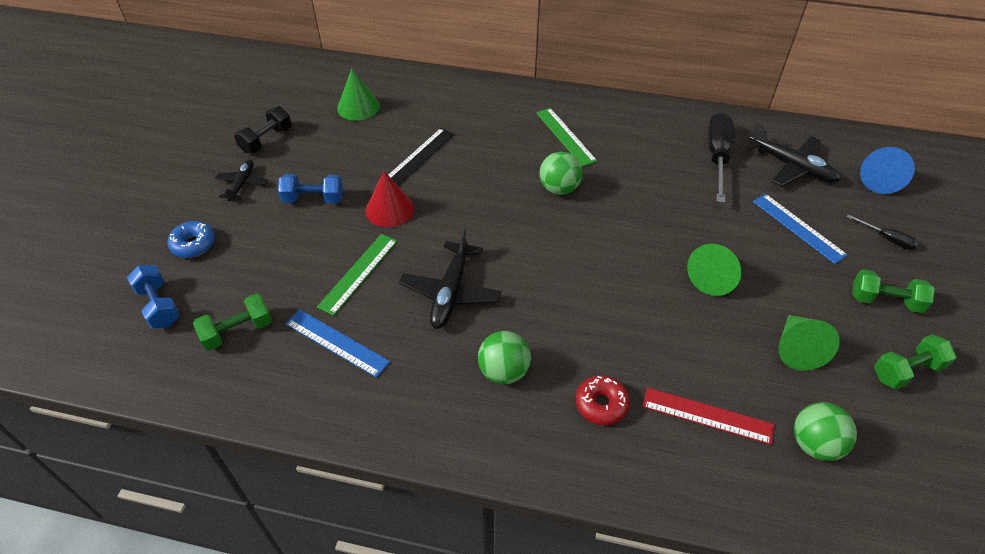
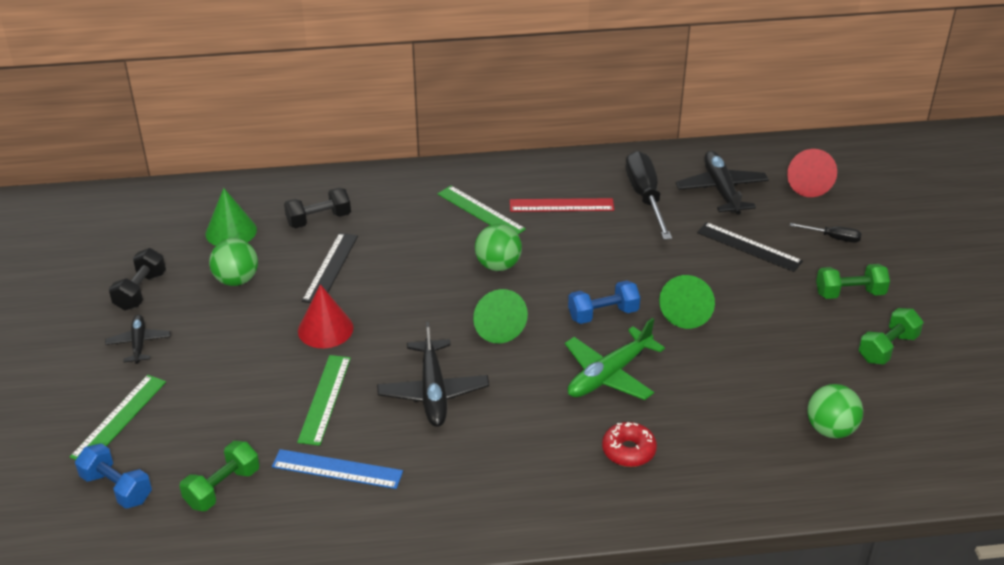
camera: 20 degrees left, 10 degrees down
blue donut [167,221,215,258] -> green ruler [70,375,166,460]
blue dumbbell [278,174,343,204] -> blue dumbbell moved to [568,280,640,324]
green ball [478,331,531,384] -> green ball moved to [209,238,258,286]
red ruler [642,387,774,445] -> red ruler moved to [510,198,614,212]
black plane [745,122,841,186] -> black plane turned 120 degrees counterclockwise [676,151,769,215]
blue ruler [753,194,848,264] -> black ruler [697,222,803,272]
green cone [779,315,840,371] -> green cone moved to [473,289,528,343]
blue cone [860,147,915,194] -> red cone [787,149,837,197]
none -> black dumbbell [284,188,351,228]
none -> green plane [565,318,665,400]

